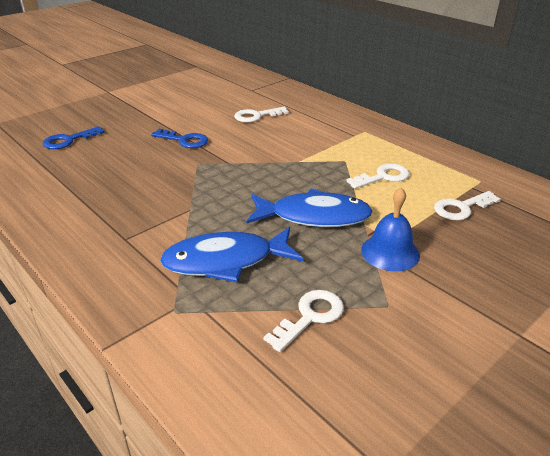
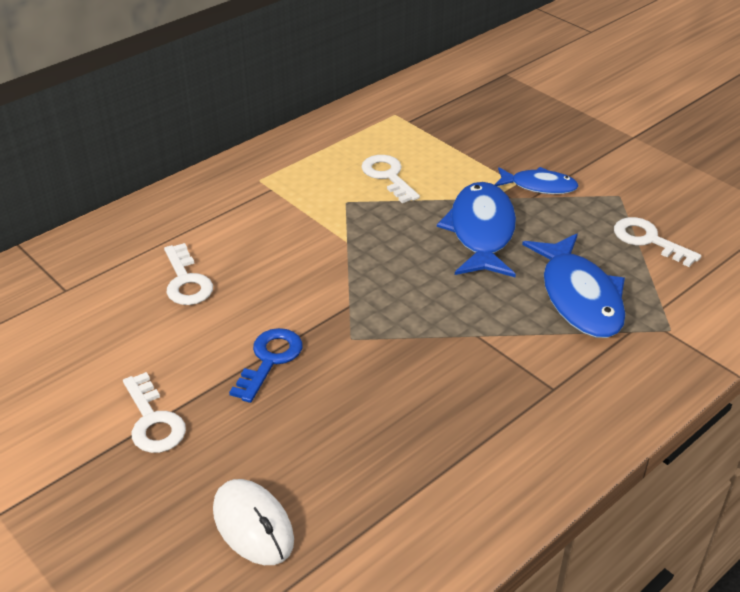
camera: 90 degrees left, 5 degrees up
blue key [43,126,104,149] -> white mouse [213,479,294,565]
blue bell [361,188,420,272] -> blue fish [495,167,578,194]
white key [434,191,501,220] -> white key moved to [123,372,186,453]

